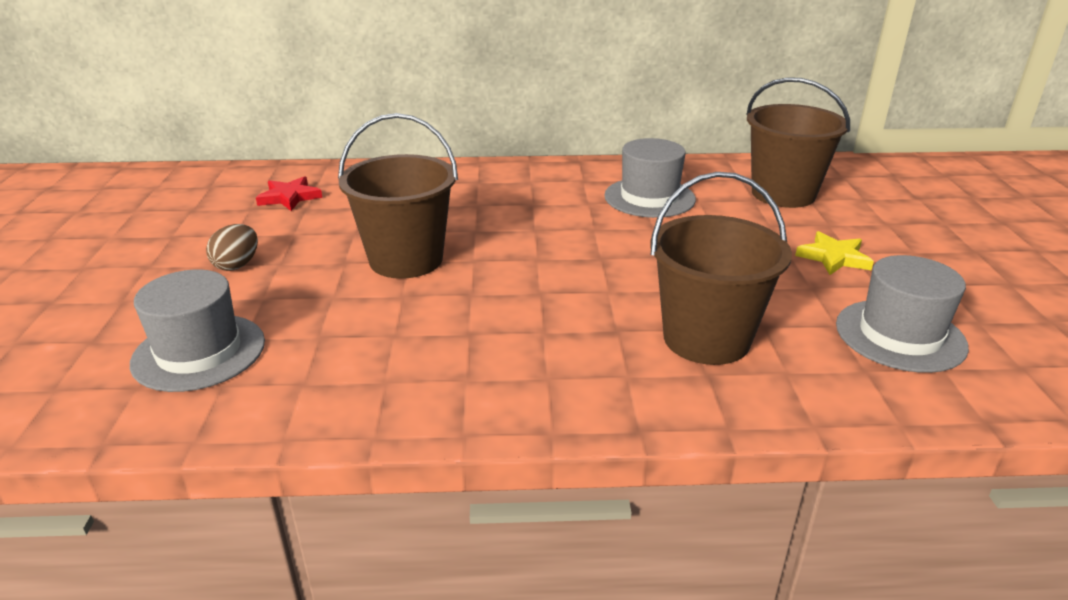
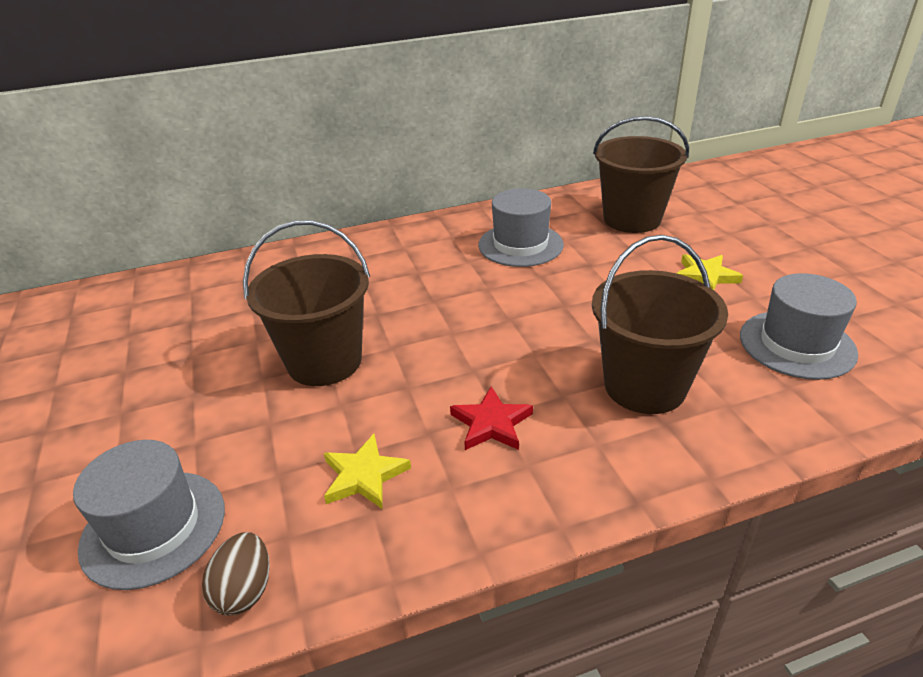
camera: 15 degrees left, 5 degrees up
brown egg [206,224,258,271] -> brown egg moved to [202,532,270,615]
red star [256,176,322,211] -> red star moved to [450,386,533,450]
none -> yellow star [324,434,411,509]

